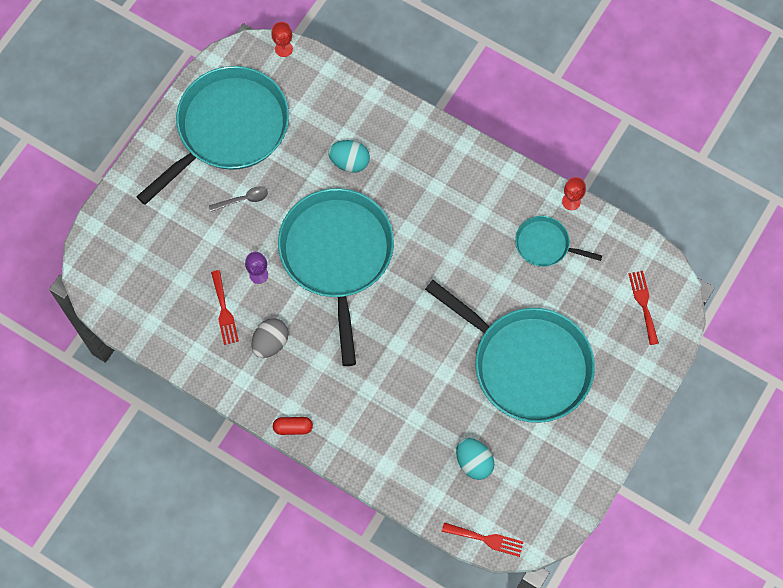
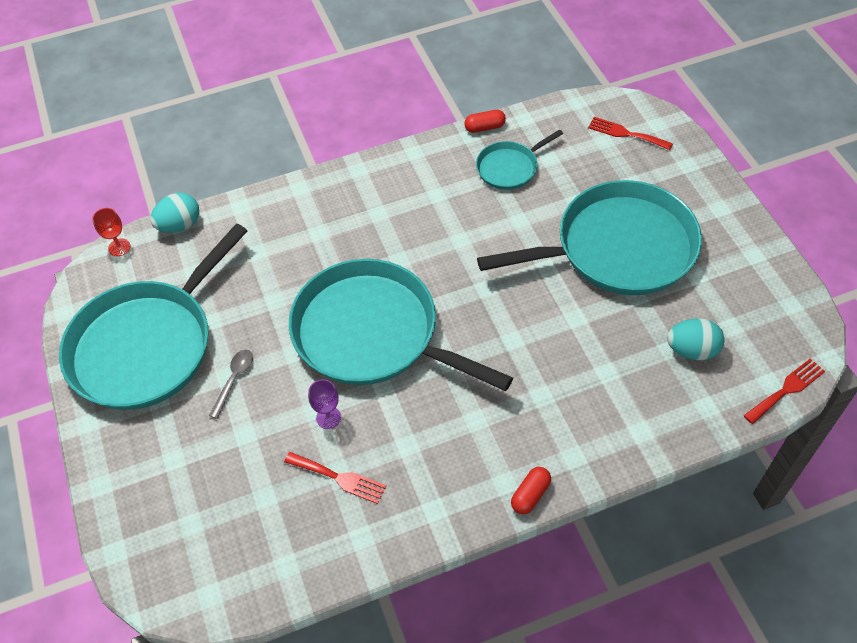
camera: 50 degrees left, 15 degrees down
turquoise pan [136,66,289,205] -> turquoise pan turned 135 degrees counterclockwise [59,223,247,410]
grey egg [252,318,288,358] -> none
turquoise egg [328,140,370,173] -> turquoise egg moved to [150,193,199,233]
red goblet [562,177,586,210] -> red capsule [464,110,506,133]

